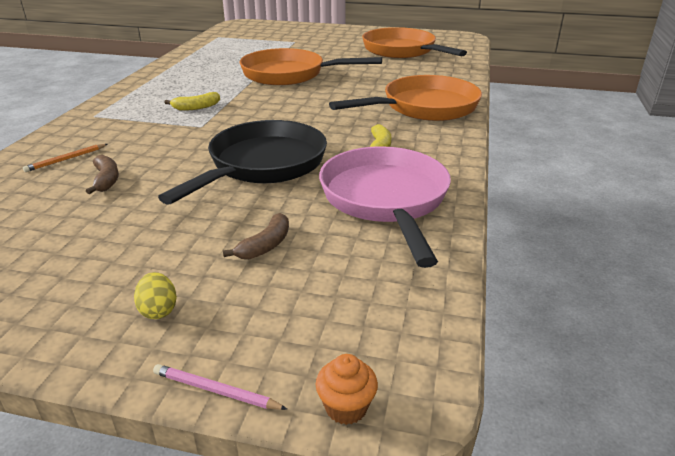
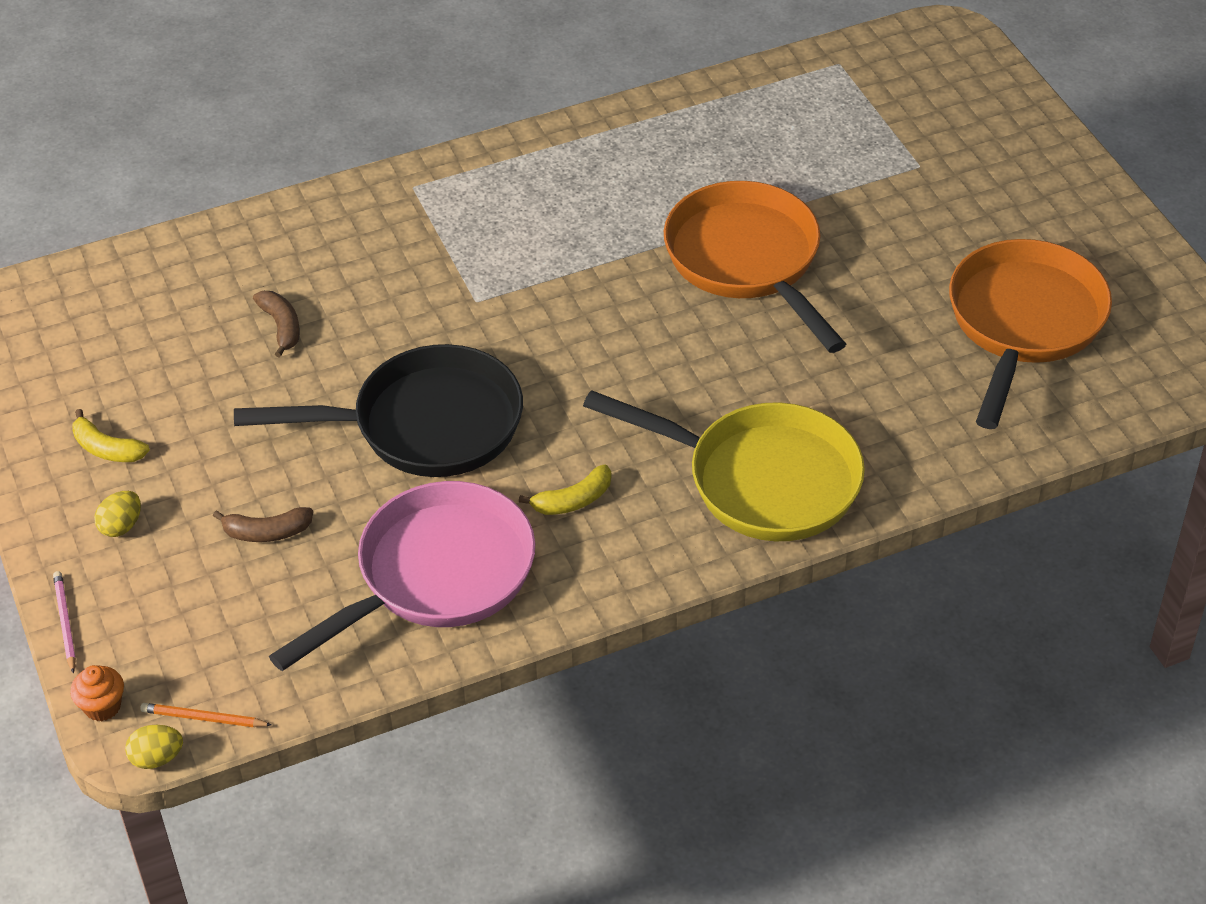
camera: 55 degrees right, 15 degrees up
orange pencil [23,144,107,172] -> orange pencil moved to [140,703,272,727]
brown banana [86,155,119,194] -> brown banana turned 60 degrees counterclockwise [253,291,300,358]
yellow banana [164,92,220,111] -> yellow banana moved to [72,409,150,462]
orange pan [329,75,482,121] -> yellow pan [583,390,865,541]
none -> yellow egg [125,725,183,769]

